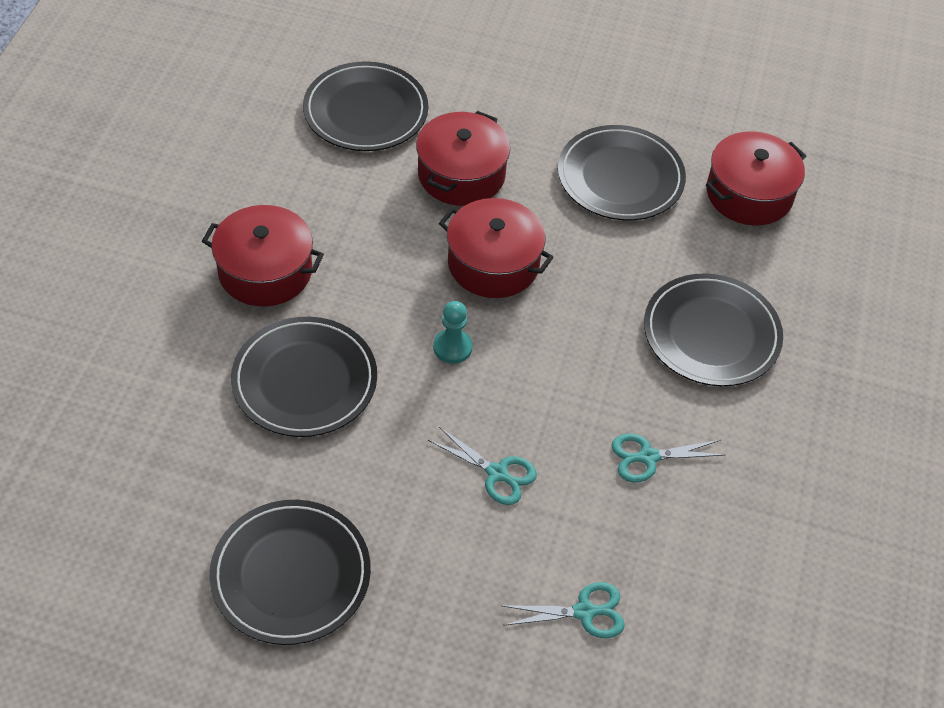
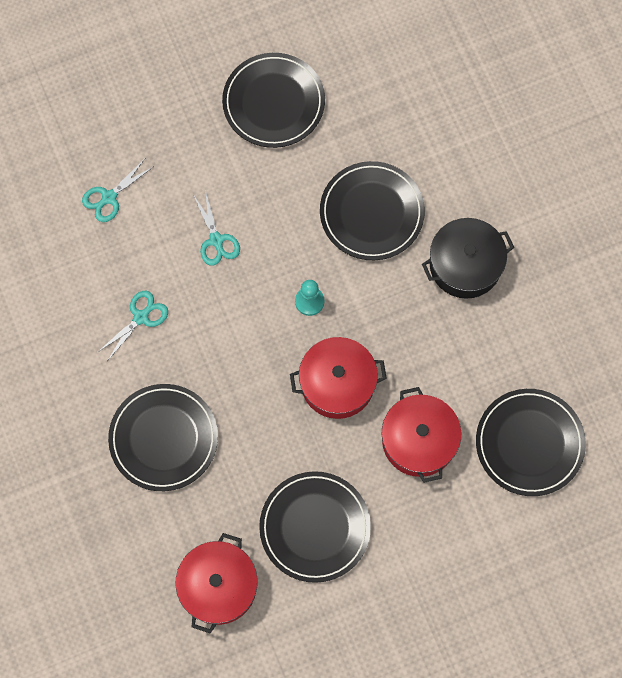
camera: 145 degrees right, 20 degrees up
red pot [202,205,324,307] -> black pot [422,218,514,299]
turquoise scissors [428,427,537,505] -> turquoise scissors turned 105 degrees counterclockwise [194,190,240,266]

